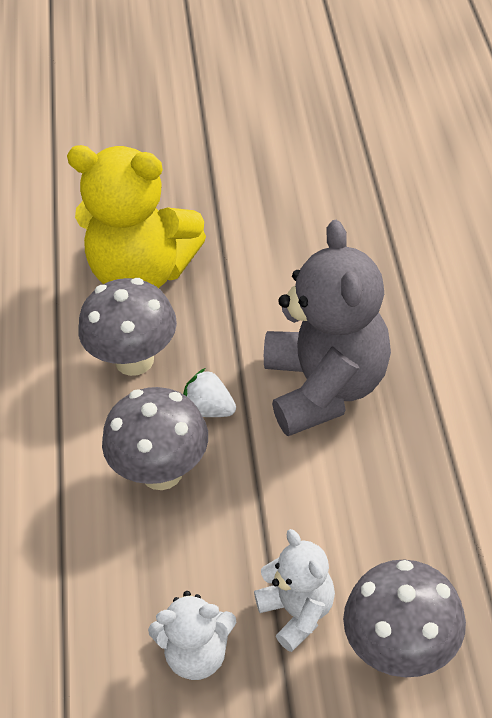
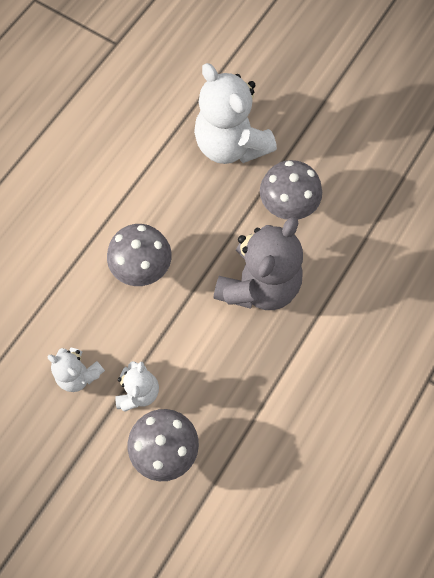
camera: 35 degrees right, 20 degrees up
yellow teddy bear [67,145,206,288] -> white teddy bear [194,63,277,164]
grey mushroom [78,278,177,376] -> grey mushroom moved to [260,160,322,220]
white strawberry [183,368,236,417] -> none

